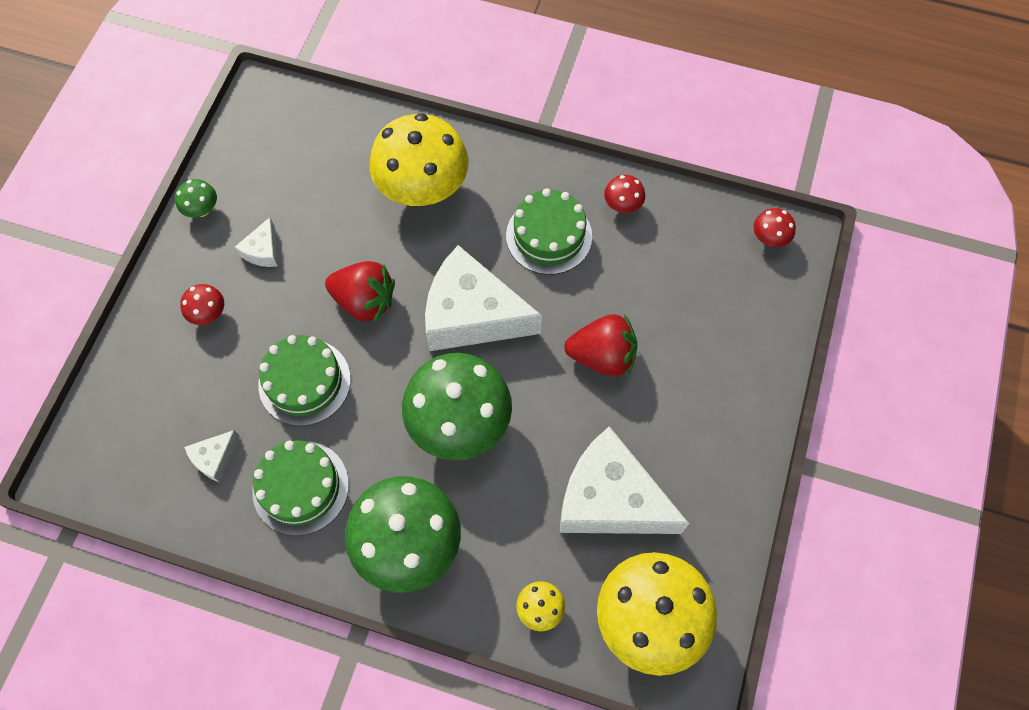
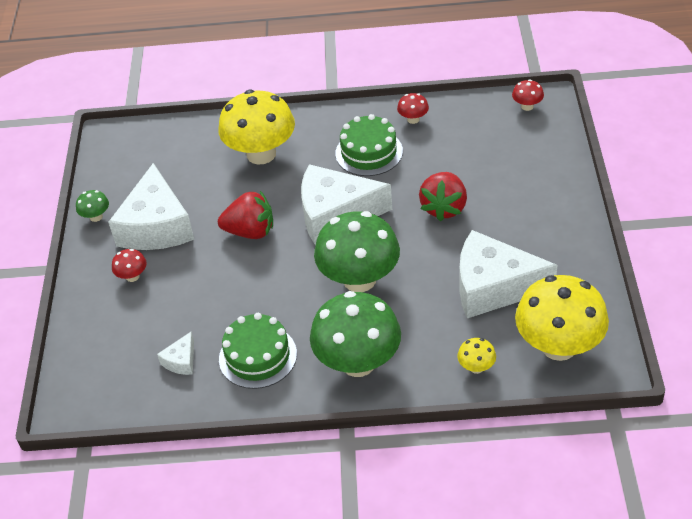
camera: 15 degrees left, 20 degrees down
white cheese [235,217,278,267] -> white cheese [108,163,195,250], size x2.33
green cake [258,335,351,426] -> none
red strawberry [564,314,638,376] -> red strawberry turned 120 degrees clockwise [419,172,467,221]

